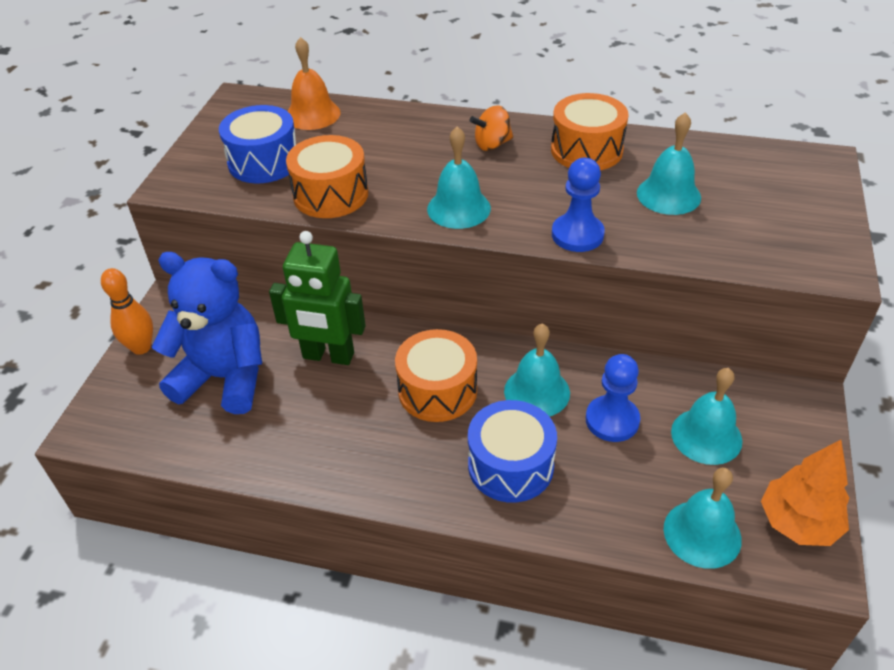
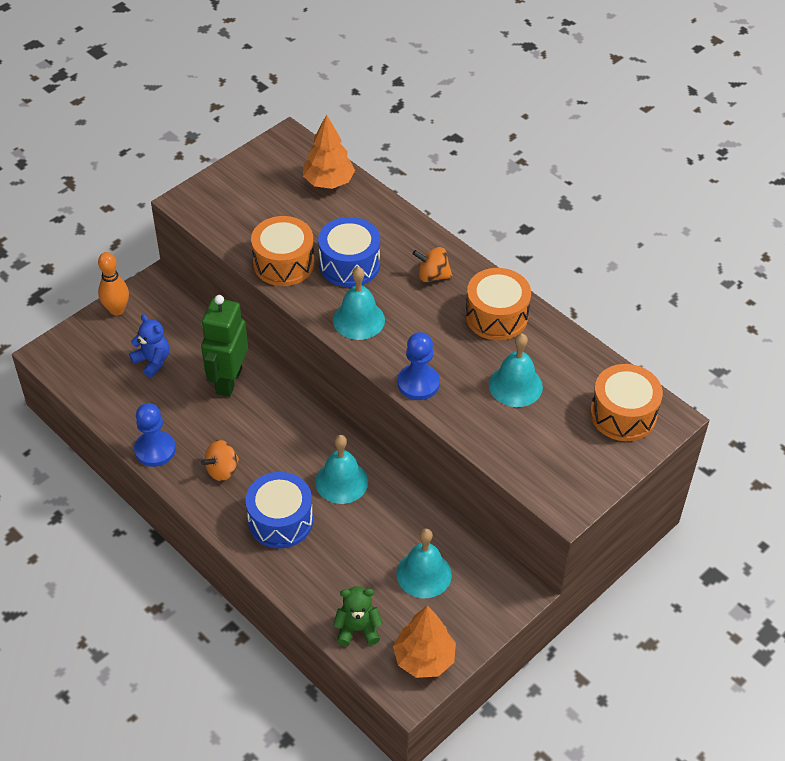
camera: 30 degrees right, 5 degrees up
blue teddy bear [152,252,262,414] -> blue teddy bear [129,314,169,378], size x0.50
blue drum [219,105,296,183] -> blue drum moved to [318,217,380,287]
green robot [269,231,366,365] -> green robot turned 60 degrees clockwise [201,295,248,397]
orange bell [288,37,341,130] -> orange tree [303,114,355,189]
orange drum [395,329,477,422] -> orange drum moved to [590,364,663,441]
blue pawn [586,354,640,442] -> blue pawn moved to [134,403,176,467]
turquoise bell [664,468,742,569] -> green teddy bear [333,586,383,646]
none -> orange spinning top [201,440,239,481]

